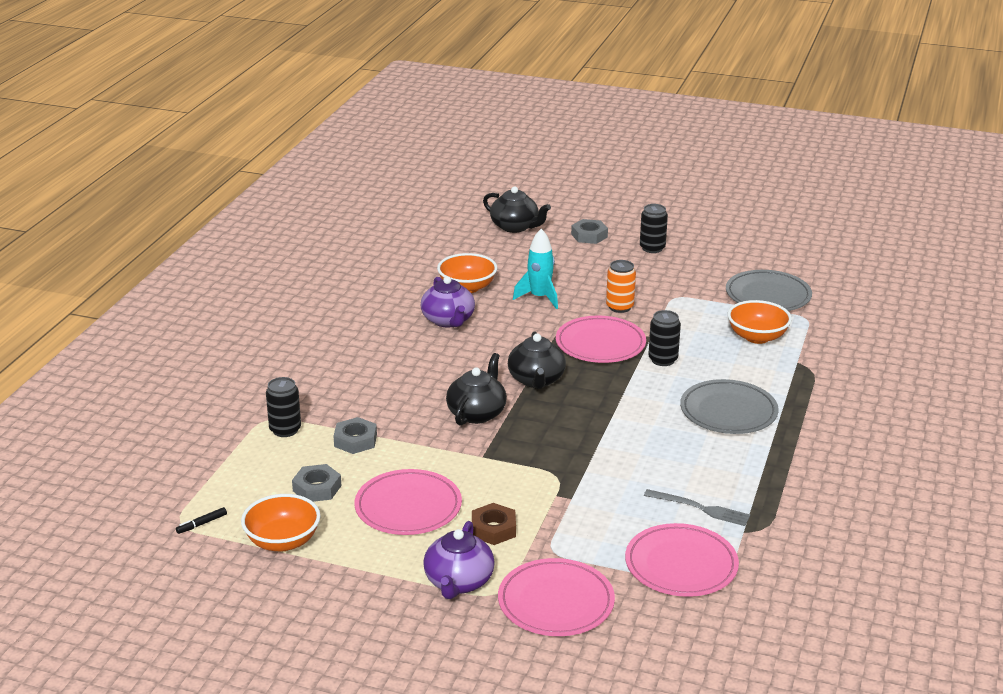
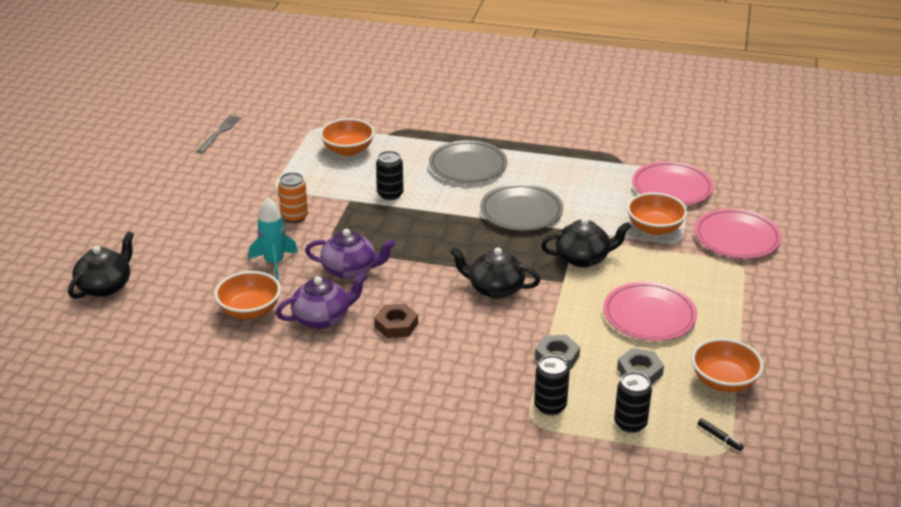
camera: 95 degrees left, 5 degrees up
purple teapot [423,521,495,599] -> purple teapot moved to [305,229,396,279]
brown nut [472,503,516,545] -> brown nut moved to [374,303,418,338]
black teapot [508,331,566,389] -> black teapot moved to [541,218,631,268]
pink plate [556,316,646,363] -> none
grey nut [571,219,608,244] -> none
black can [640,204,668,253] -> black can moved to [614,372,652,433]
grey fork [644,489,750,526] -> grey fork moved to [196,115,241,153]
grey plate [726,270,812,311] -> grey plate moved to [480,184,563,231]
none -> orange bowl [627,192,688,235]

